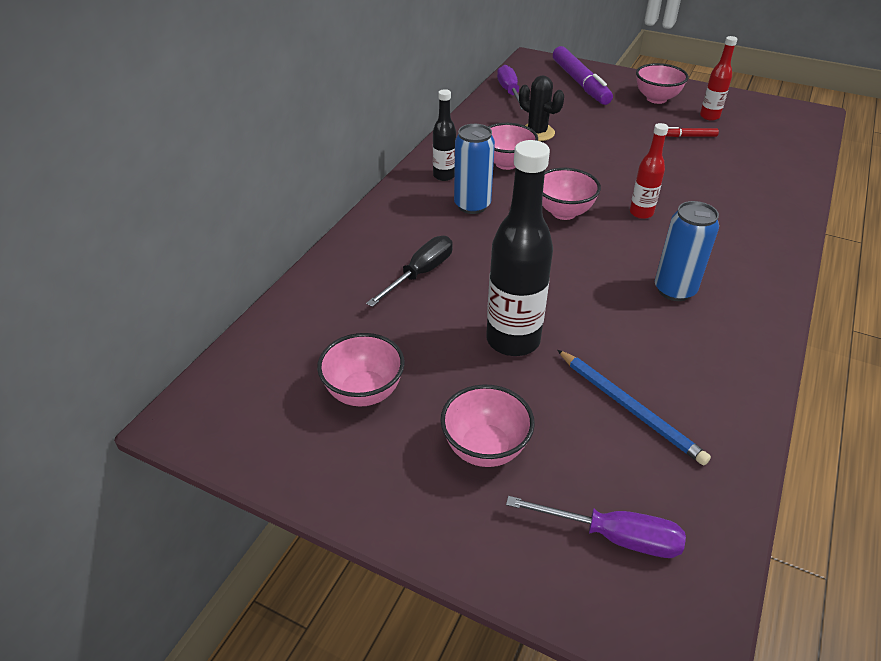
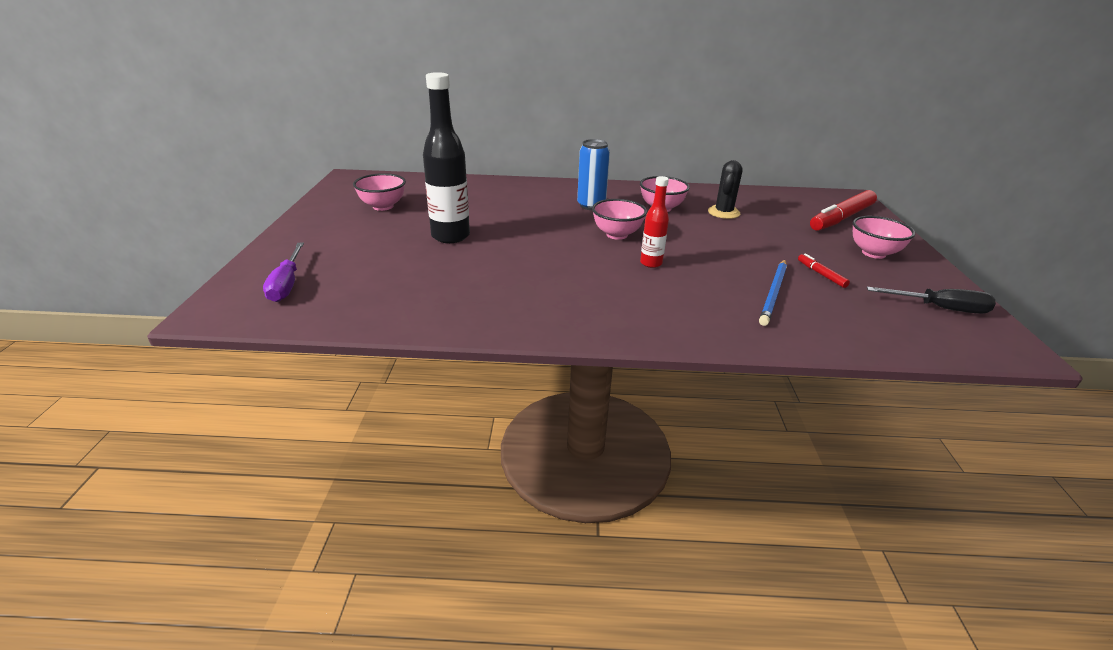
camera: 65 degrees right, 10 degrees down
black screwdriver [366,236,453,307] -> black screwdriver moved to [867,287,996,314]
black bottle [433,89,456,181] -> none
pink bowl [440,384,535,467] -> none
purple screwdriver [497,65,523,110] -> none
purple marker [553,46,613,105] -> red marker [810,190,877,231]
blue pencil [557,350,711,465] -> blue pencil moved to [759,260,787,326]
blue can [655,201,719,301] -> none
red bottle [700,36,737,121] -> none

